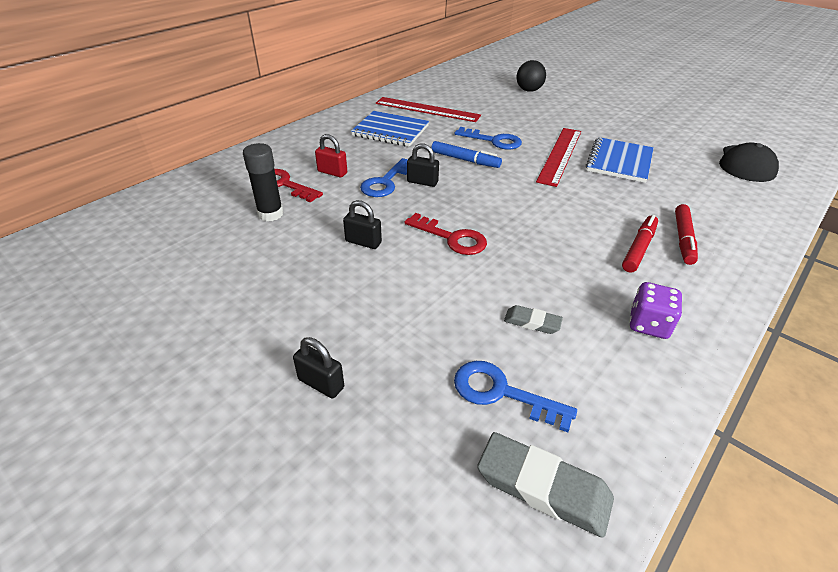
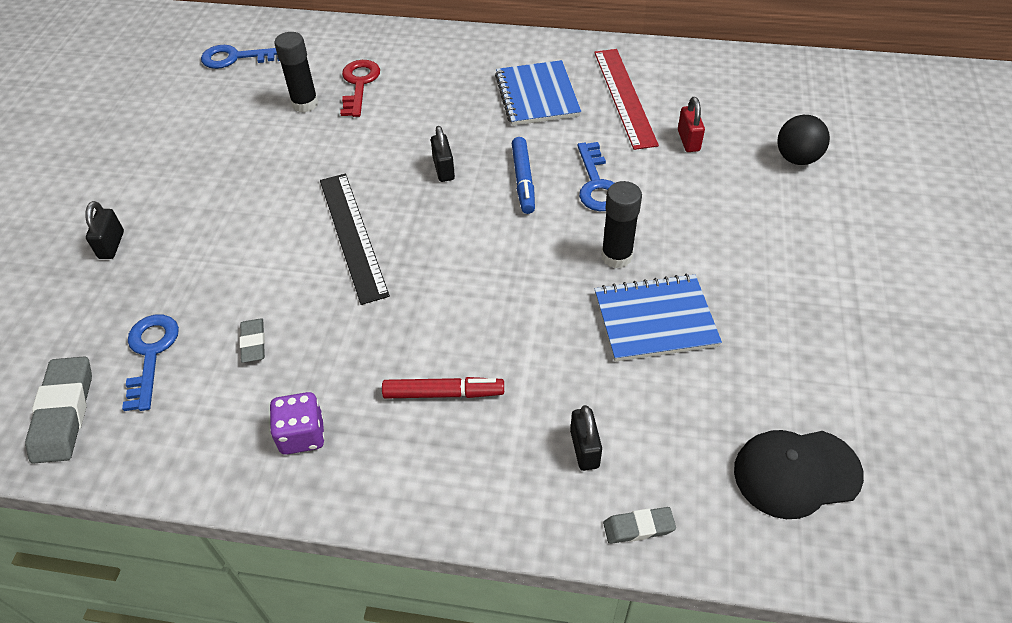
camera: 60 degrees right, 10 degrees up
red padlock [315,134,347,177] -> red padlock moved to [678,97,705,152]
black padlock [343,200,382,249] -> black padlock moved to [570,405,602,471]
blue key [360,158,407,197] -> blue key moved to [201,45,279,69]
red key [404,213,487,255] -> black ruler [320,174,390,305]
red ruler [536,128,581,187] -> black glue stick [601,181,642,268]
red marker [675,204,698,265] -> none
none -> grey eraser [603,507,676,544]

